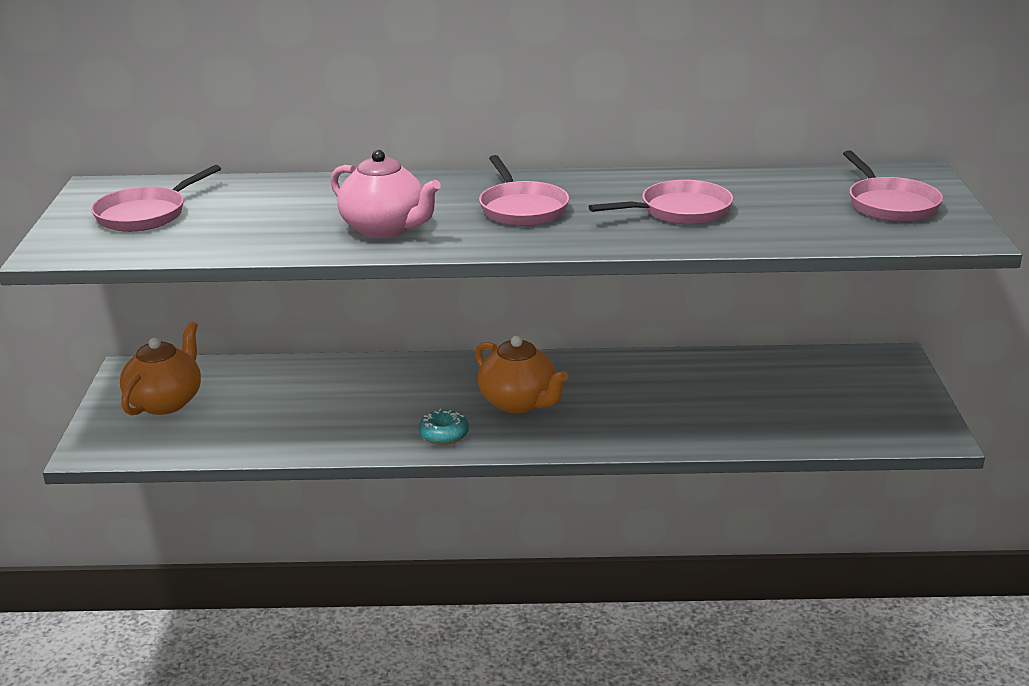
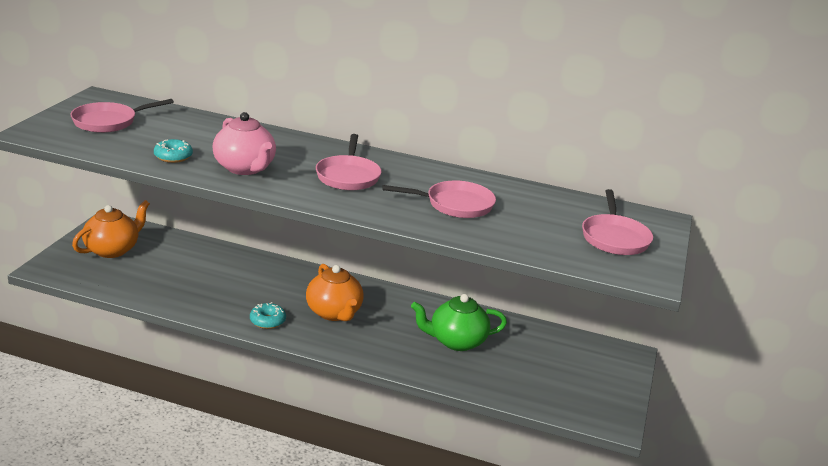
camera: 15 degrees right, 0 degrees up
none -> turquoise donut [154,139,193,163]
none -> green teapot [411,294,507,351]

